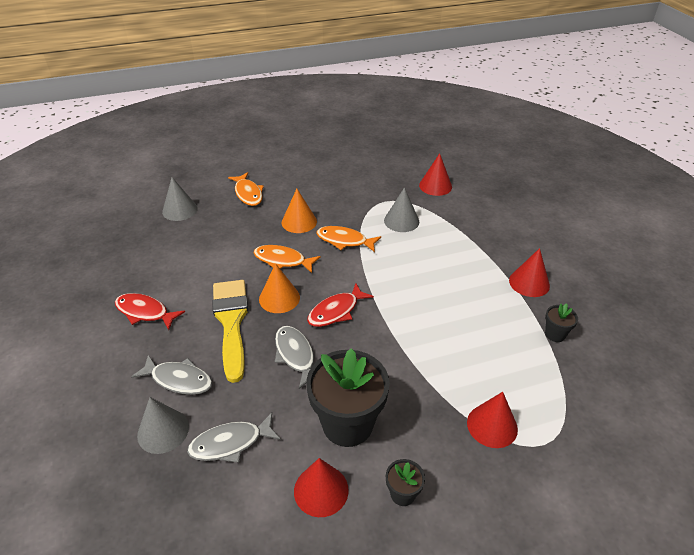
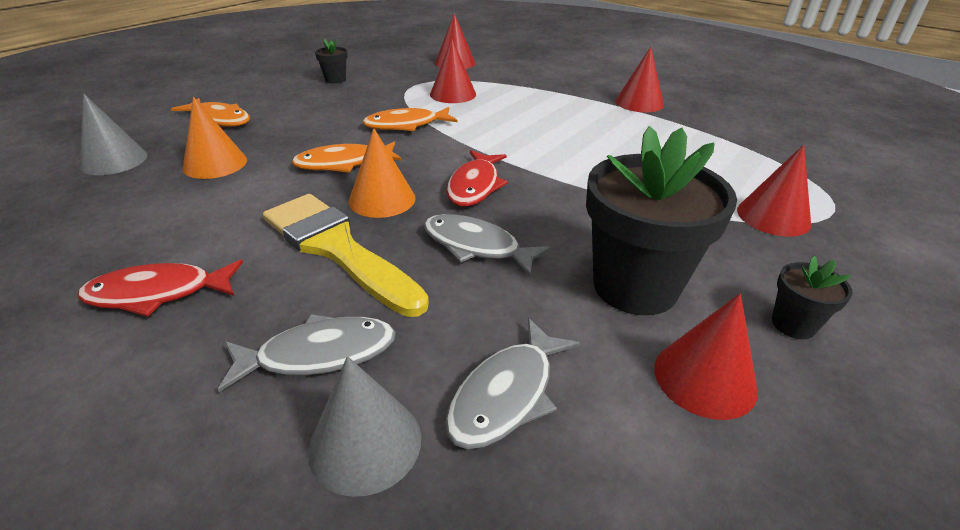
camera: 35 degrees left, 5 degrees down
orange cone [282,189,317,233] -> orange cone moved to [183,97,247,179]
grey cone [384,187,419,232] -> red cone [430,39,476,103]
black flower pot [545,303,578,342] -> black flower pot moved to [315,39,348,84]

